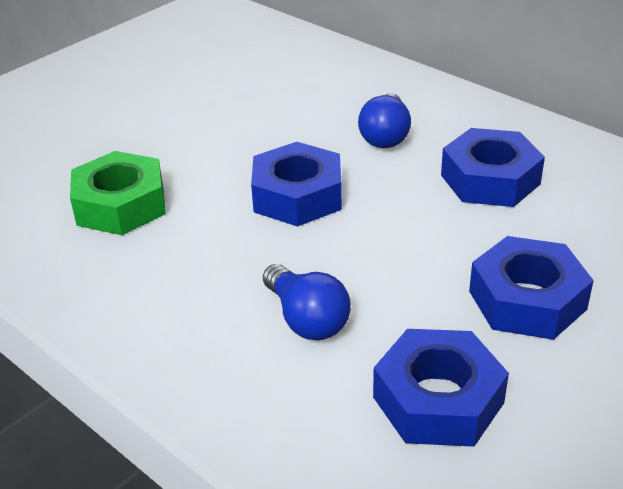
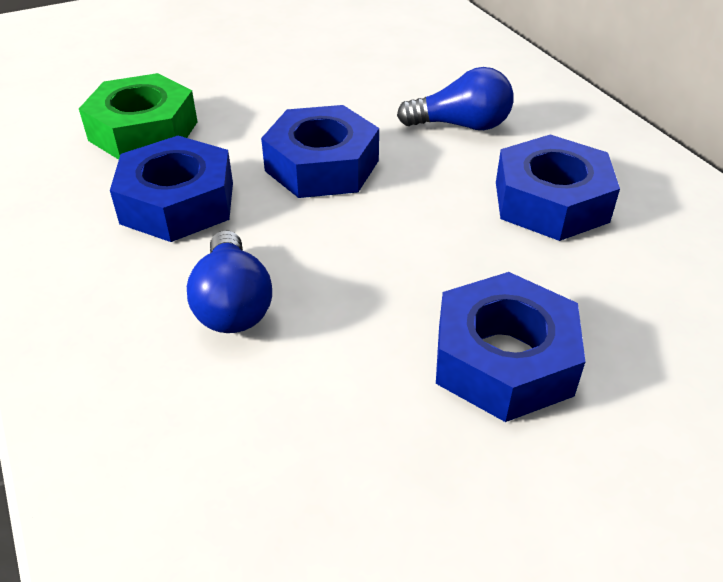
camera: 20 degrees right, 5 degrees up
blue light bulb [358,93,411,148] -> blue light bulb turned 120 degrees counterclockwise [397,67,514,130]
blue nut [373,329,509,447] -> blue nut moved to [110,136,233,242]

